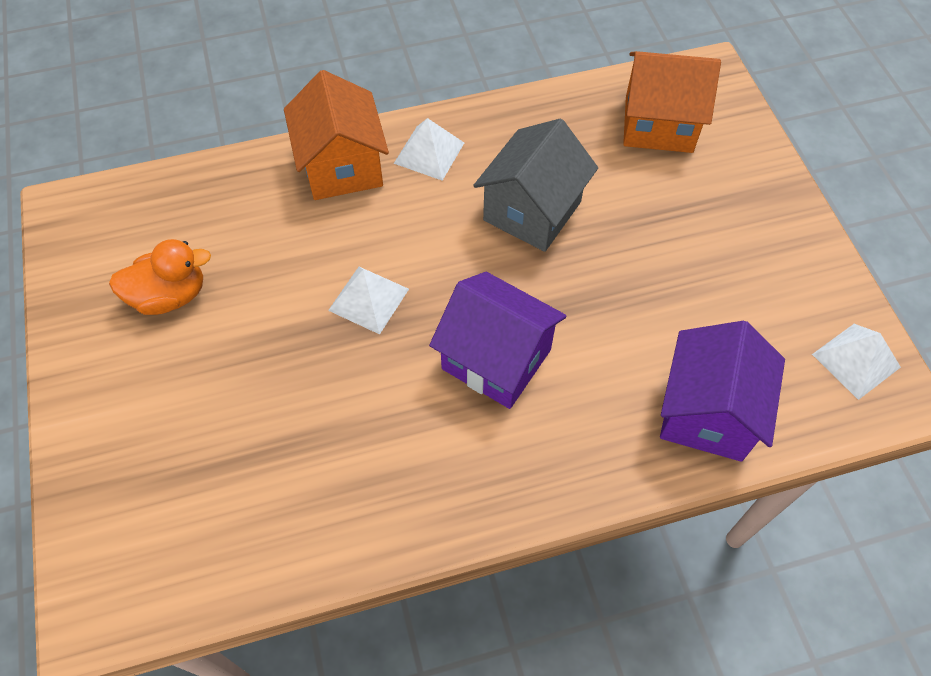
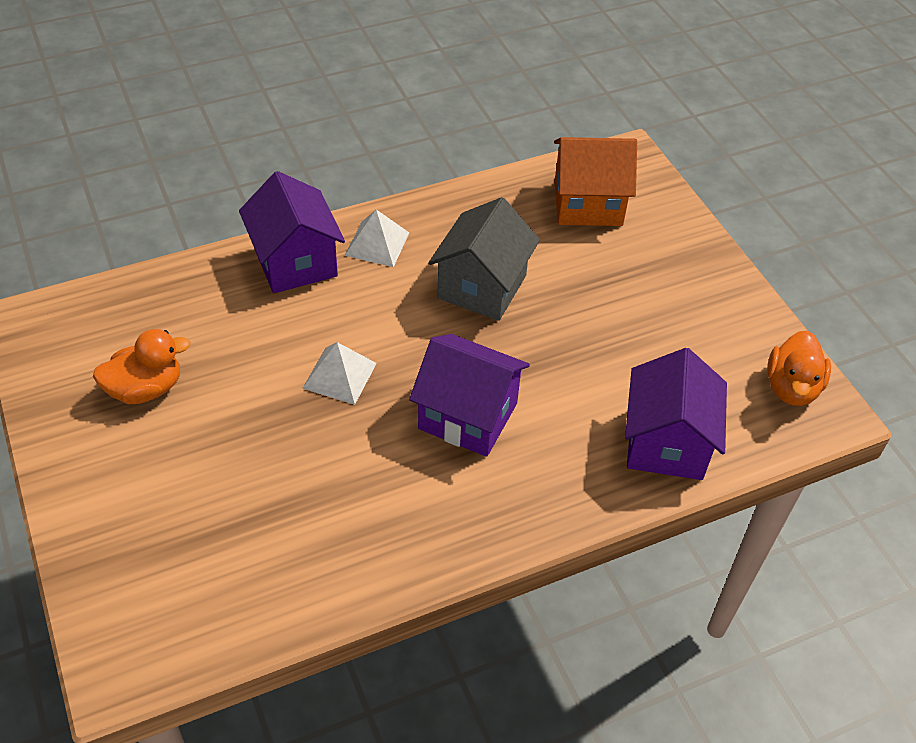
camera: 10 degrees left, 10 degrees down
orange house [284,70,389,200] -> purple house [239,171,345,293]
white pyramid [812,324,901,400] -> orange duck [767,331,831,406]

